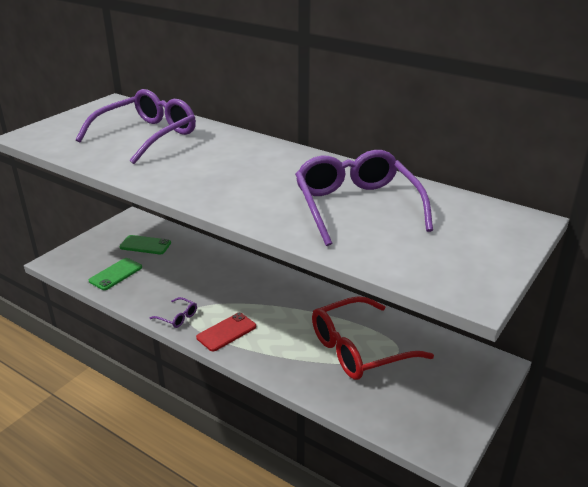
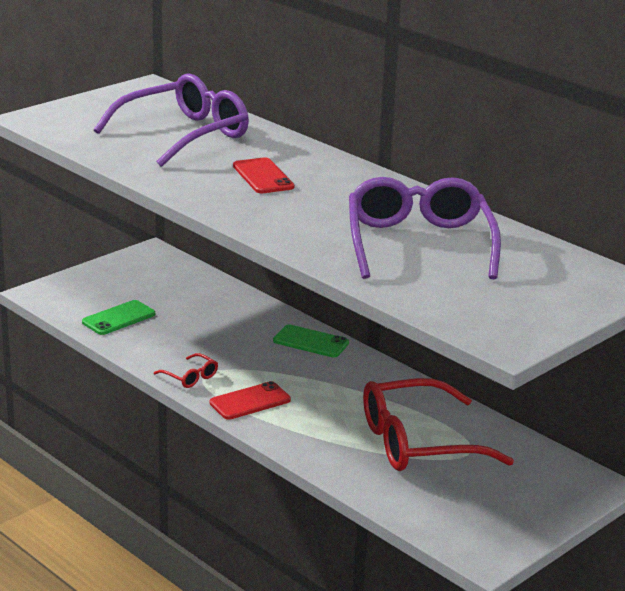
camera: 10 degrees right, 5 degrees down
green phone [120,235,171,254] -> green phone moved to [273,325,349,358]
purple glasses [149,297,197,328] -> red glasses [154,353,218,388]
none -> red phone [233,157,294,193]

